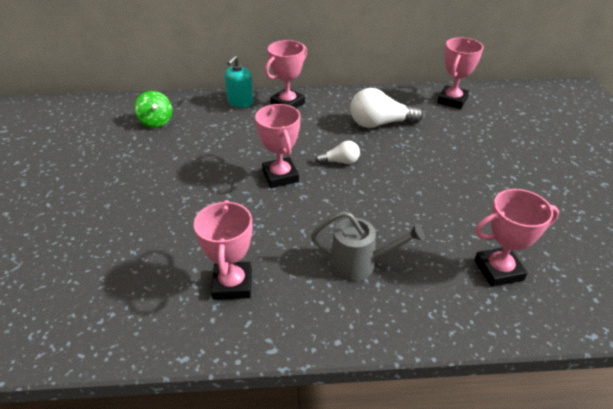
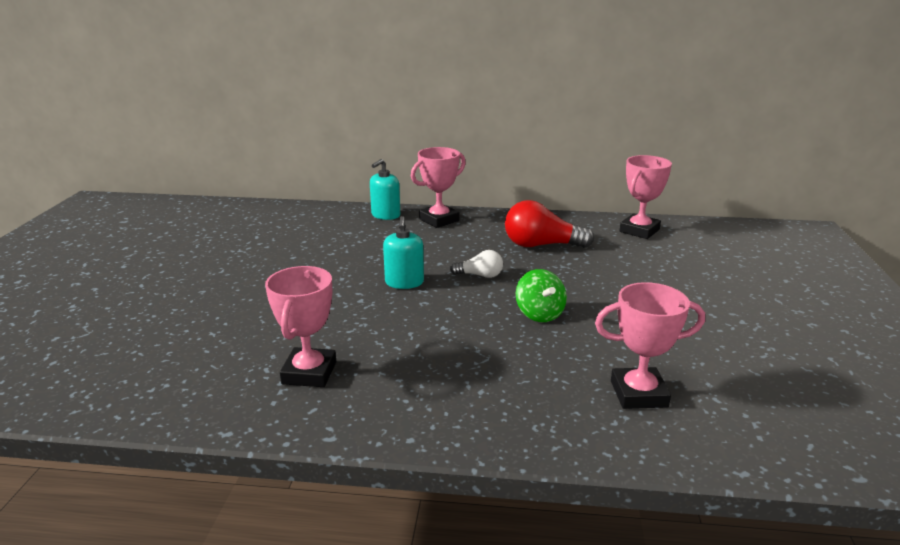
camera: 10 degrees right, 15 degrees down
green spinning top [134,91,172,128] -> green spinning top moved to [516,269,567,322]
pink trophy [255,104,300,188] -> turquoise soap dispenser [383,216,424,289]
grey watering can [311,211,425,281] -> none
white light bulb [350,88,423,128] -> red light bulb [505,200,594,248]

